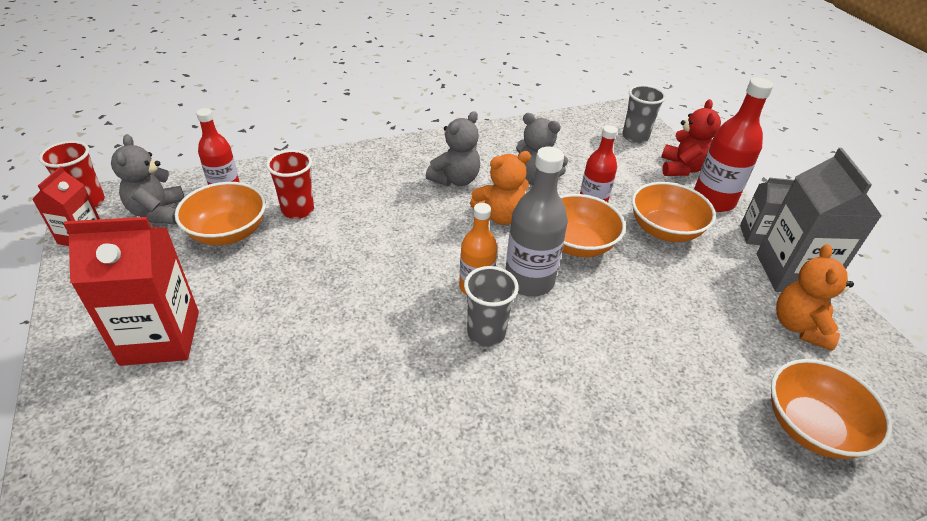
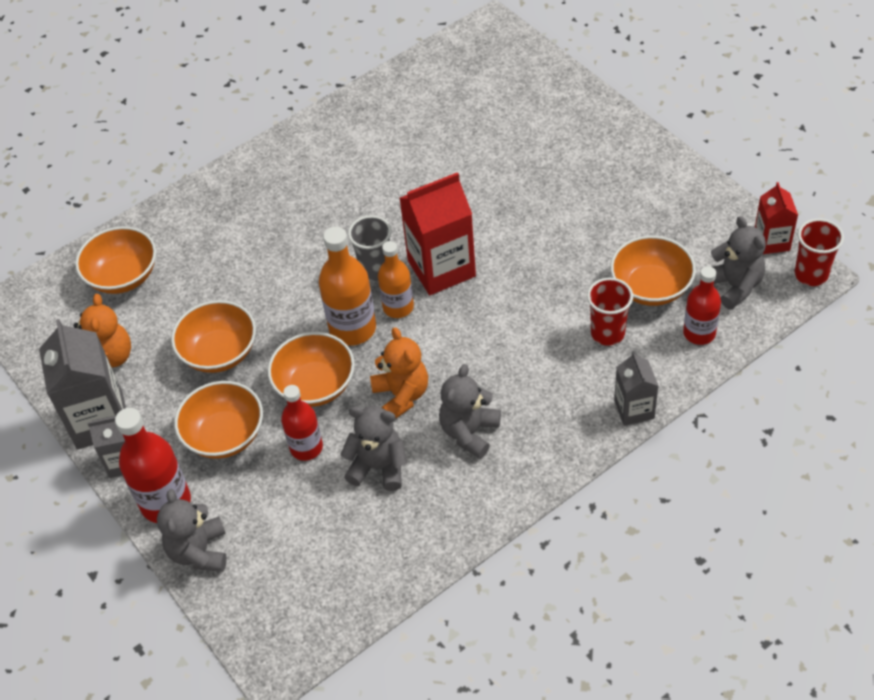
camera: 170 degrees right, 10 degrees up
red carton [63,217,199,366] -> red carton moved to [399,172,476,295]
orange teddy bear [470,151,531,225] -> orange teddy bear turned 105 degrees clockwise [370,327,428,419]
grey bottle [505,147,568,297] -> orange bottle [319,227,376,346]
grey cup [623,85,666,144] -> none
red teddy bear [661,99,721,176] -> grey teddy bear [157,489,227,572]
none -> orange bowl [171,300,256,373]
none -> grey carton [614,352,658,426]

